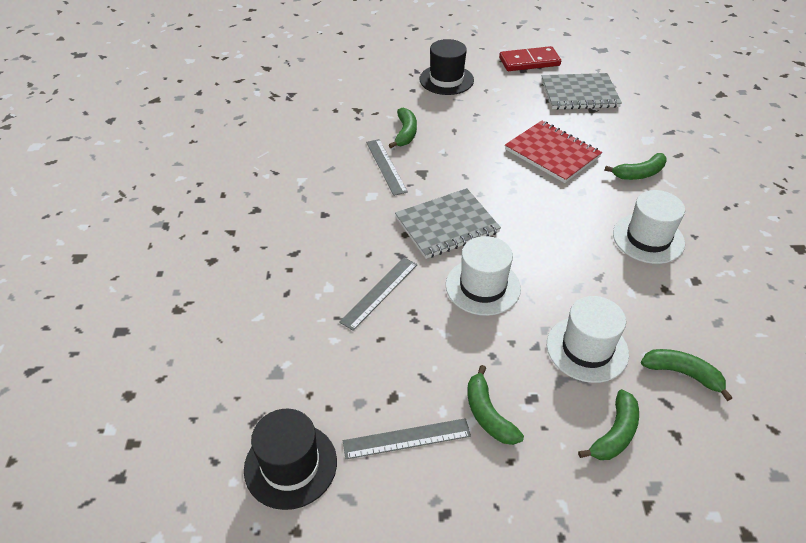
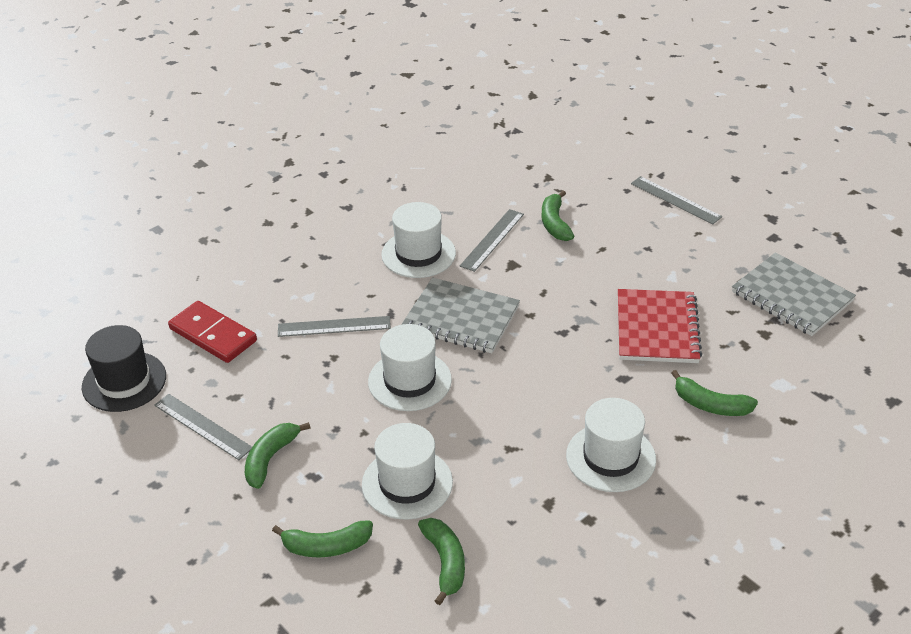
camera: 50 degrees right, 5 degrees down
green banana [389,108,417,148] -> green banana turned 120 degrees clockwise [541,190,574,241]
black hat [419,39,474,95] -> grey ruler [631,176,722,225]
red domino [499,46,561,71] -> red domino moved to [168,301,257,363]
none -> white hat [381,202,456,278]

